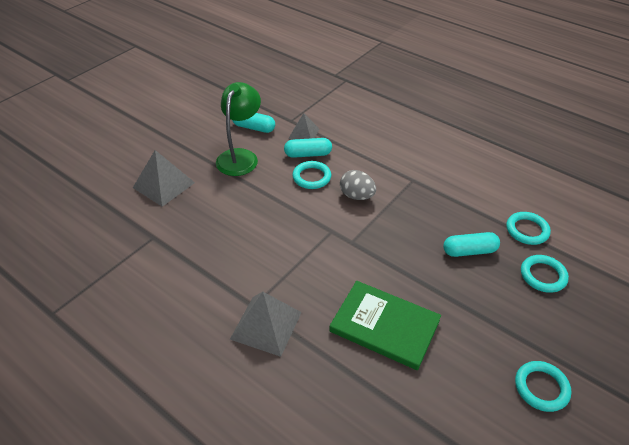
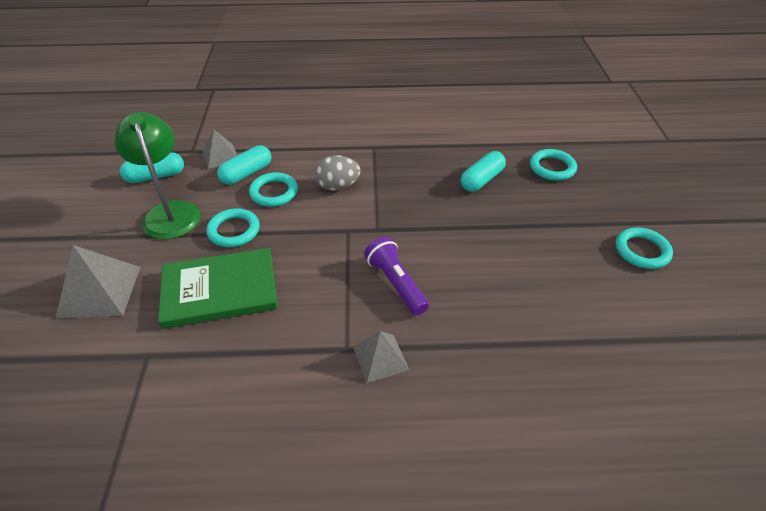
camera: 40 degrees left, 0 degrees up
grey pyramid [230,292,302,357] -> grey pyramid [353,331,409,383], size x0.63
green book [329,281,441,370] -> green book moved to [158,248,278,329]
turquoise ring [506,212,551,245] -> turquoise ring moved to [206,208,260,247]
none -> purple flashlight [364,236,429,315]

